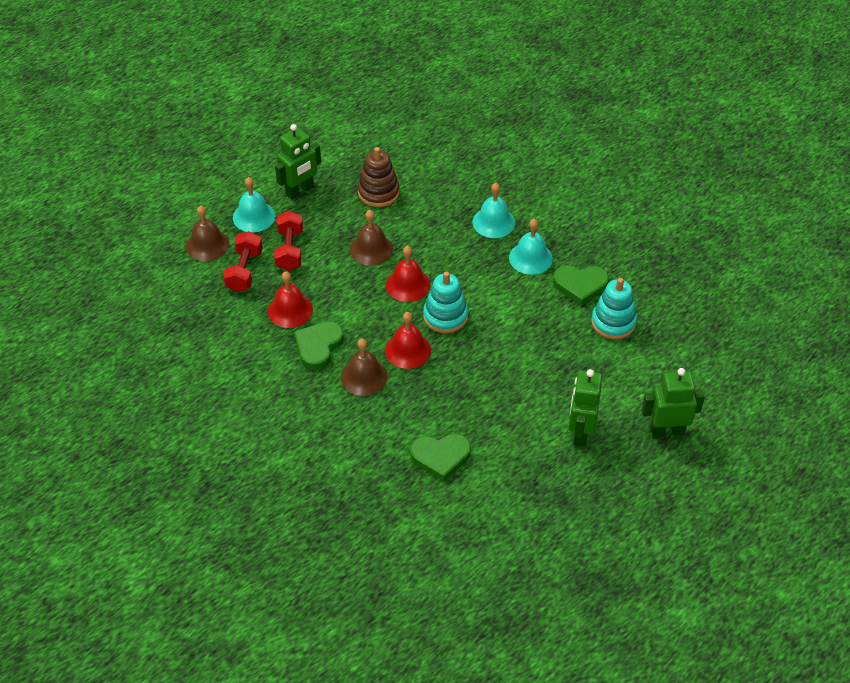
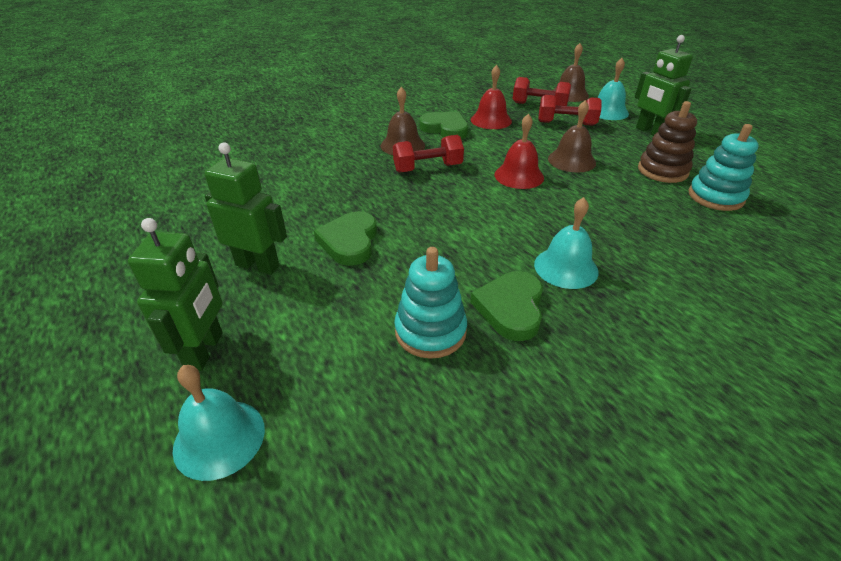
camera: 100 degrees right, 10 degrees down
red bell [385,312,431,369] -> red dumbbell [393,135,464,173]
green heart [410,434,471,481] -> green heart moved to [314,211,377,266]
turquoise stacking toy [423,271,468,333] -> turquoise stacking toy moved to [688,124,759,211]
turquoise bell [473,183,515,238] -> turquoise bell moved to [172,365,265,481]

